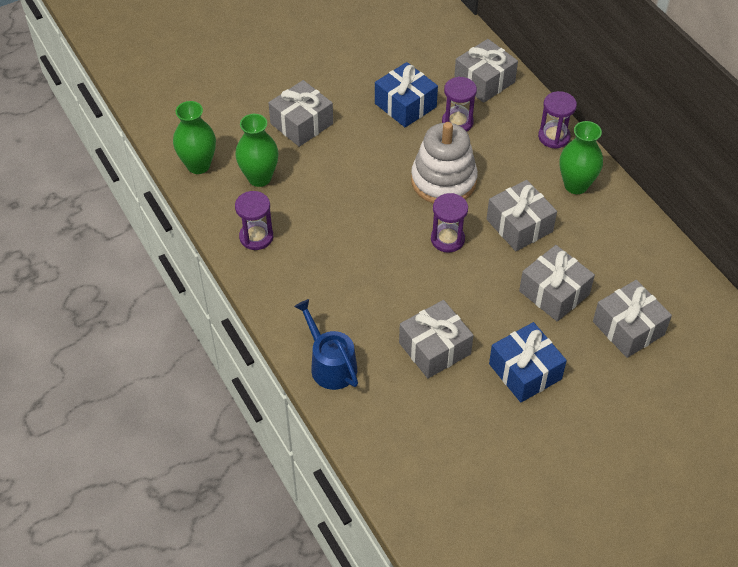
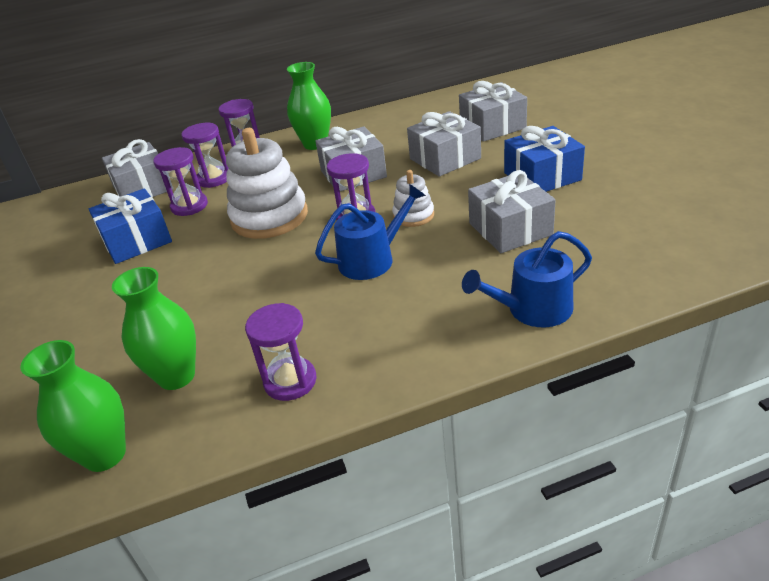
camera: 75 degrees left, 15 degrees down
grey gift [268,80,333,147] -> none
none -> purple hourglass [181,123,228,188]
none -> blue watering can [315,184,426,280]
none -> white stacking toy [392,170,434,227]

